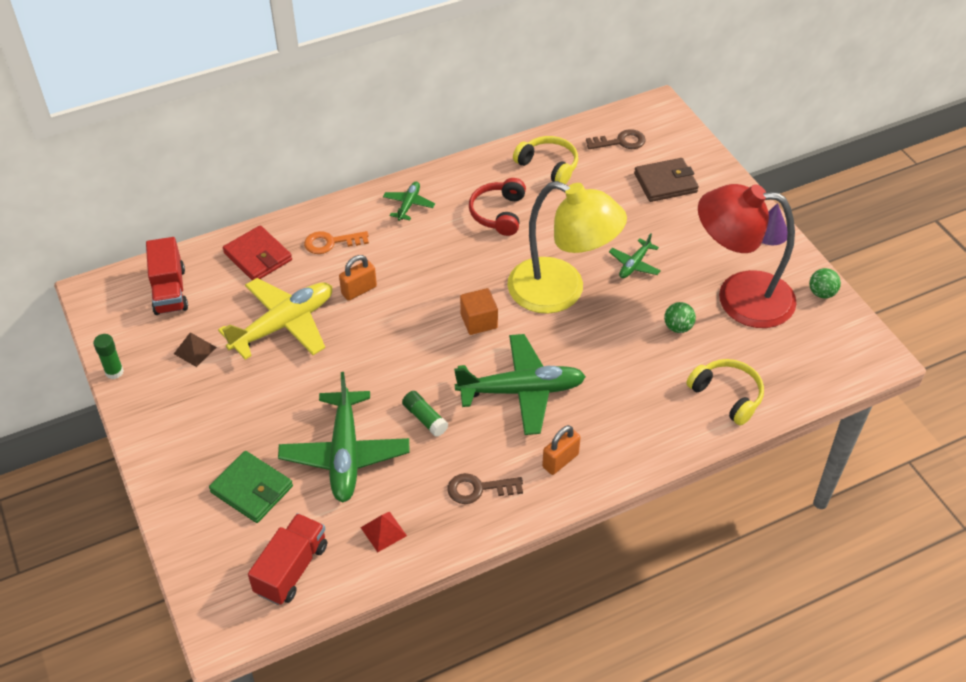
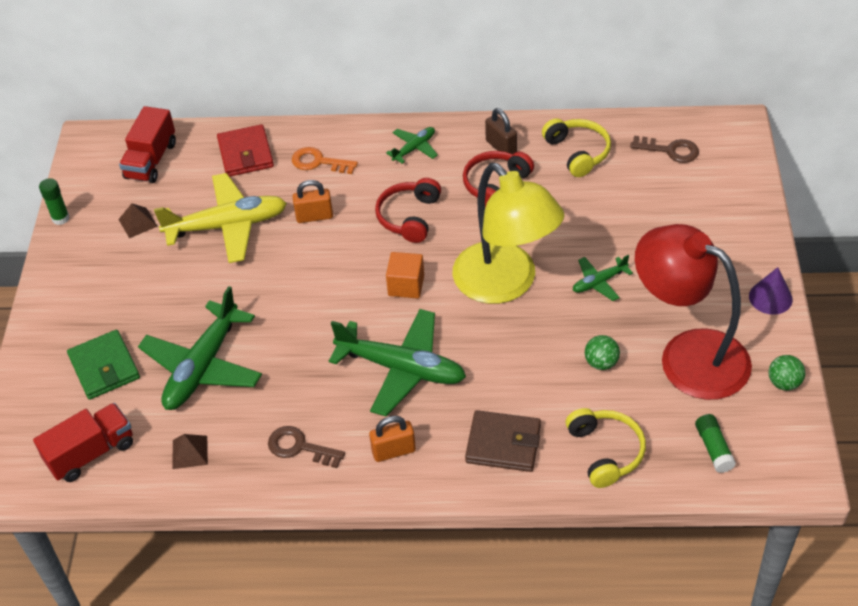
camera: 30 degrees right, 0 degrees up
red pyramid [361,512,407,552] -> brown pyramid [173,434,208,469]
green glue stick [402,391,448,437] -> green glue stick moved to [695,414,736,473]
brown wallet [634,158,699,202] -> brown wallet moved to [465,410,541,472]
none -> red headphones [375,178,441,243]
none -> brown padlock [485,108,517,154]

